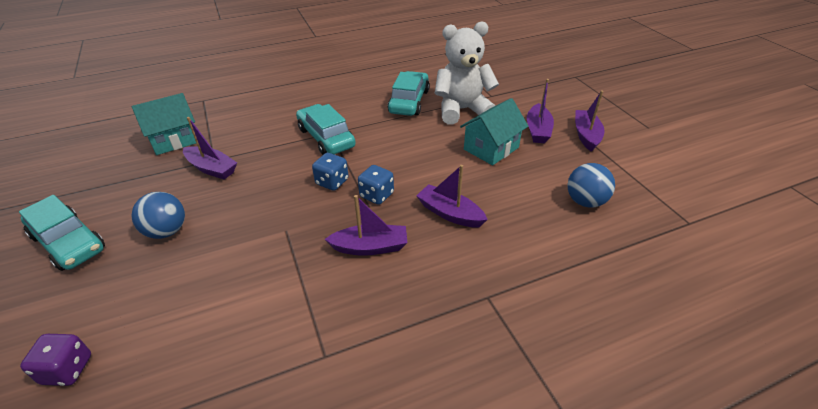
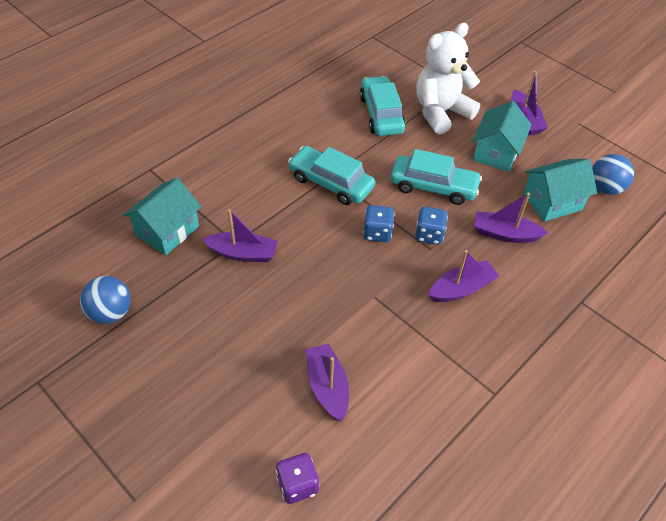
camera: 25 degrees left, 10 degrees up
turquoise car [19,195,105,271] -> turquoise car moved to [391,149,482,205]
blue ball [132,192,185,239] -> blue ball moved to [80,276,131,324]
purple boat [575,91,605,152] -> purple boat moved to [306,343,349,421]
none -> turquoise house [523,159,597,222]

